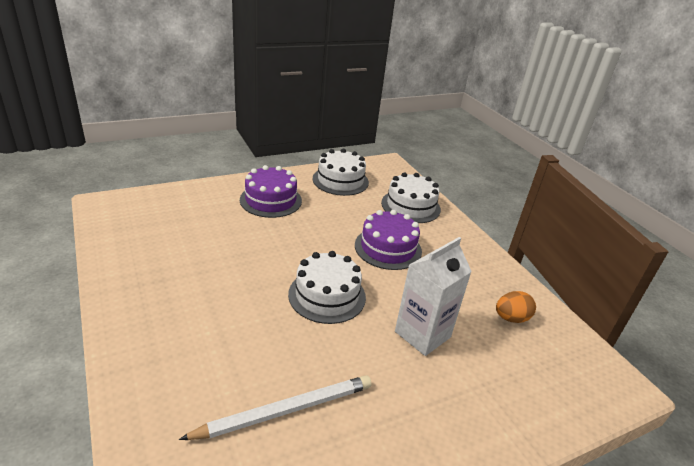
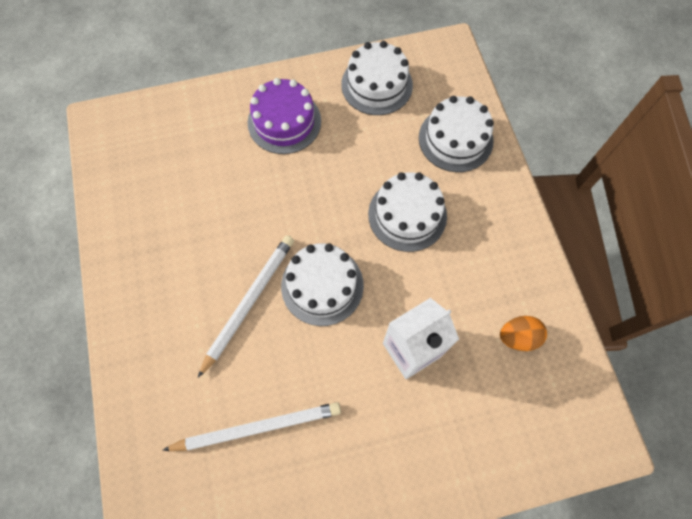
camera: 15 degrees right, 35 degrees up
purple cake [355,210,422,270] -> white cake [368,172,447,252]
none -> white pencil [198,235,294,378]

